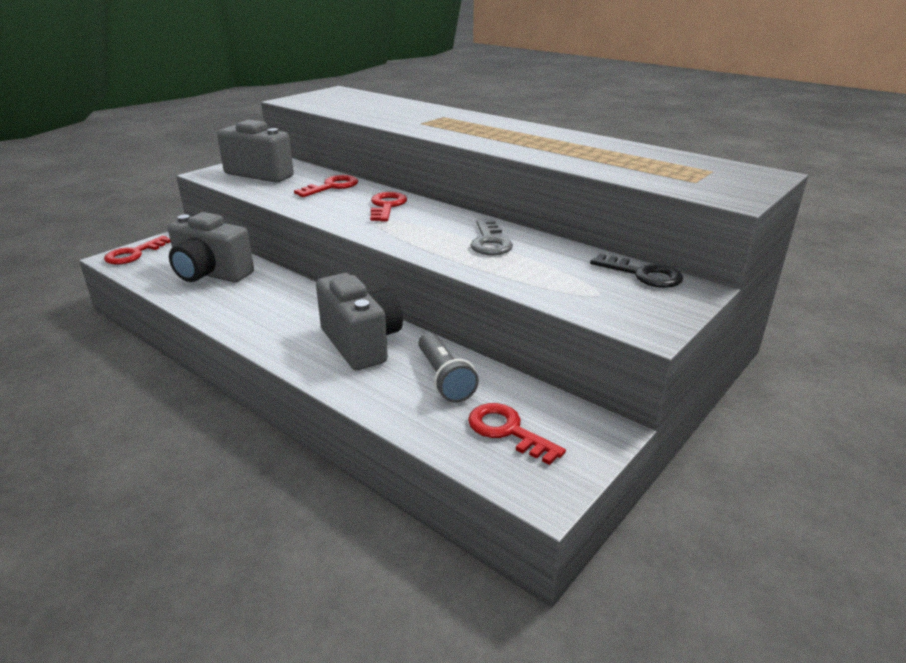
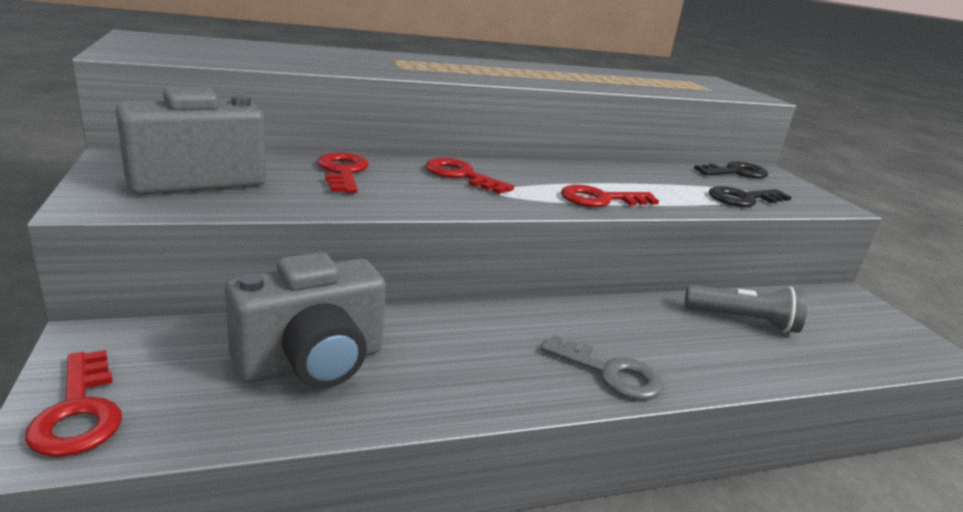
camera: 60 degrees left, 5 degrees down
grey camera [316,273,403,370] -> none
red key [468,403,566,465] -> red key moved to [561,185,659,207]
grey key [470,220,513,255] -> grey key moved to [541,335,663,400]
none -> black key [709,186,791,207]

